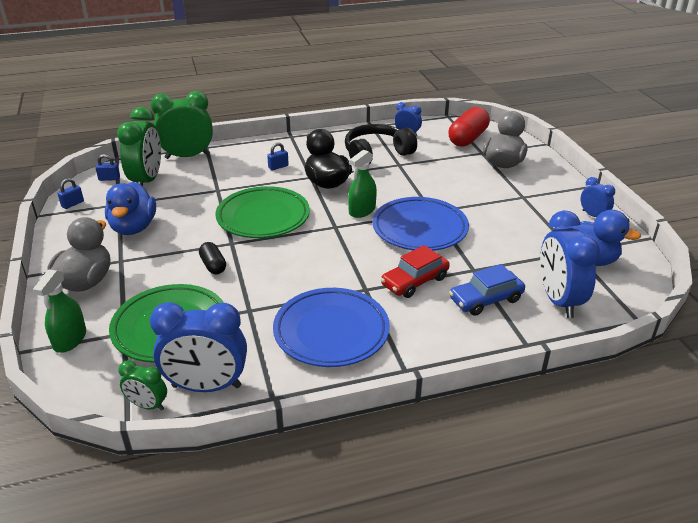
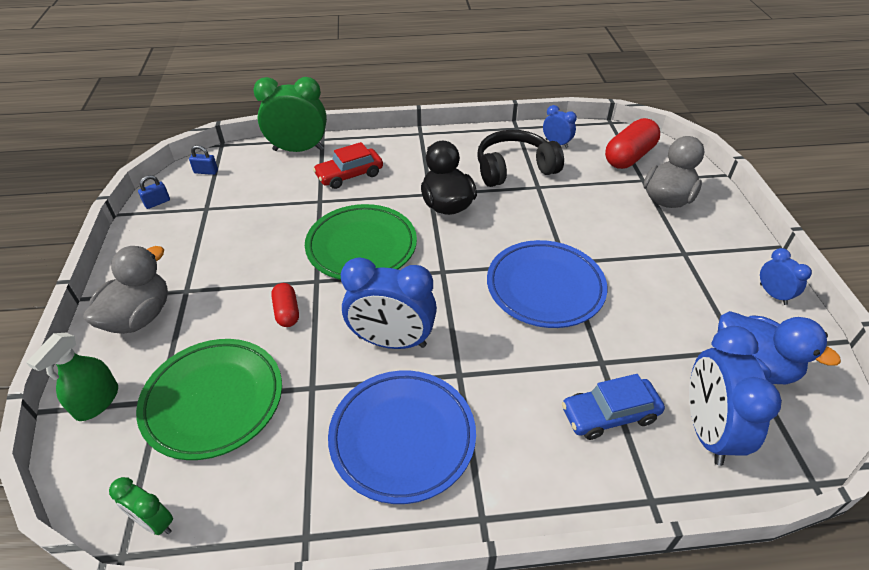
camera: 10 degrees right, 10 degrees up
blue duck [105,182,156,235] -> none
green clock [117,107,161,187] -> none
blue clock [150,302,247,392] -> blue clock moved to [341,257,437,349]
black capsule [199,242,226,274] -> red capsule [271,283,299,327]
blue padlock [267,143,289,170] -> none
green spray bottle [348,149,377,218] -> none
red car [381,245,450,298] -> red car moved to [313,142,383,189]

